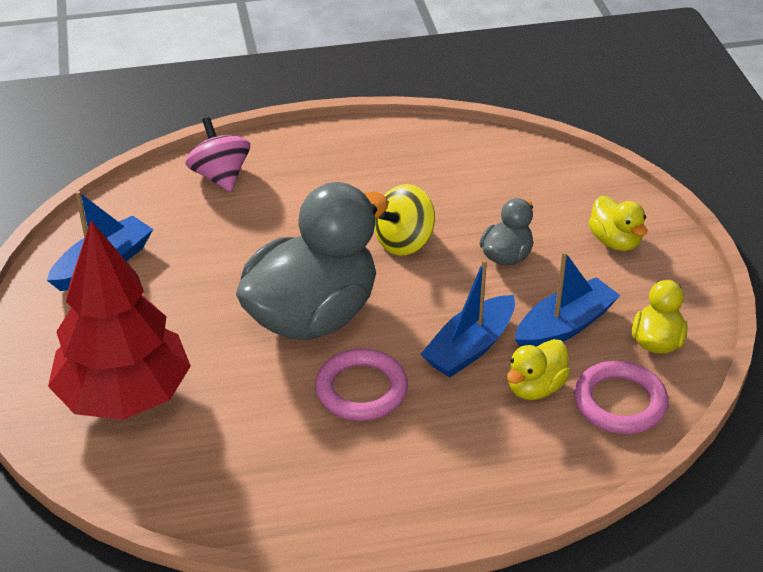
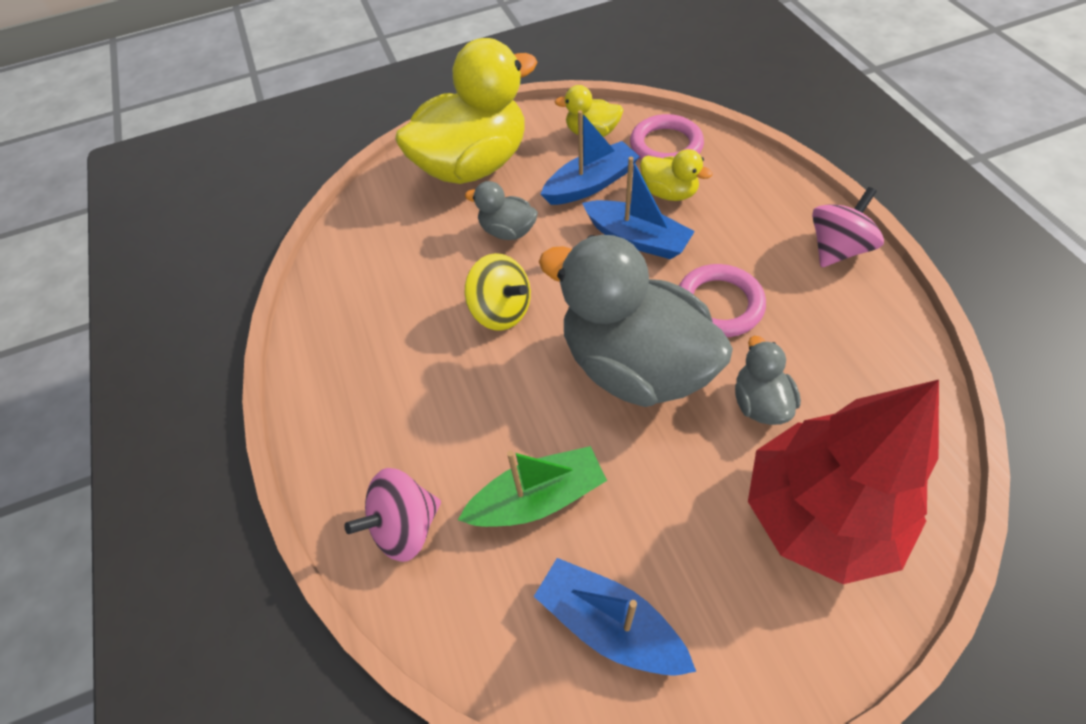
camera: 95 degrees left, 15 degrees up
blue boat [515,251,620,347] -> blue boat turned 105 degrees clockwise [541,110,640,205]
yellow duck [589,196,647,251] -> yellow duck [395,38,537,184], size x2.24
none -> green boat [458,446,607,527]
none -> grey duck [735,336,801,425]
none -> pink spinning top [812,187,884,267]

